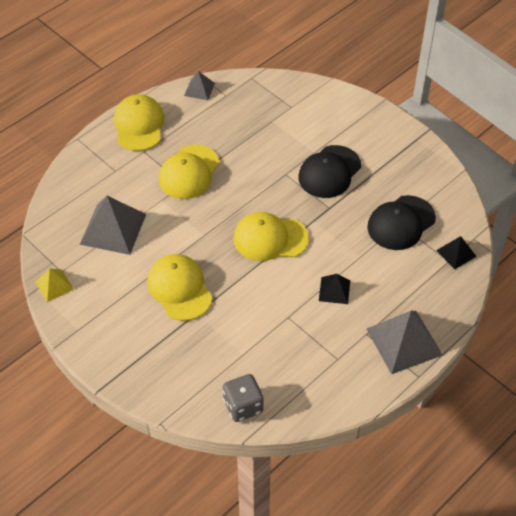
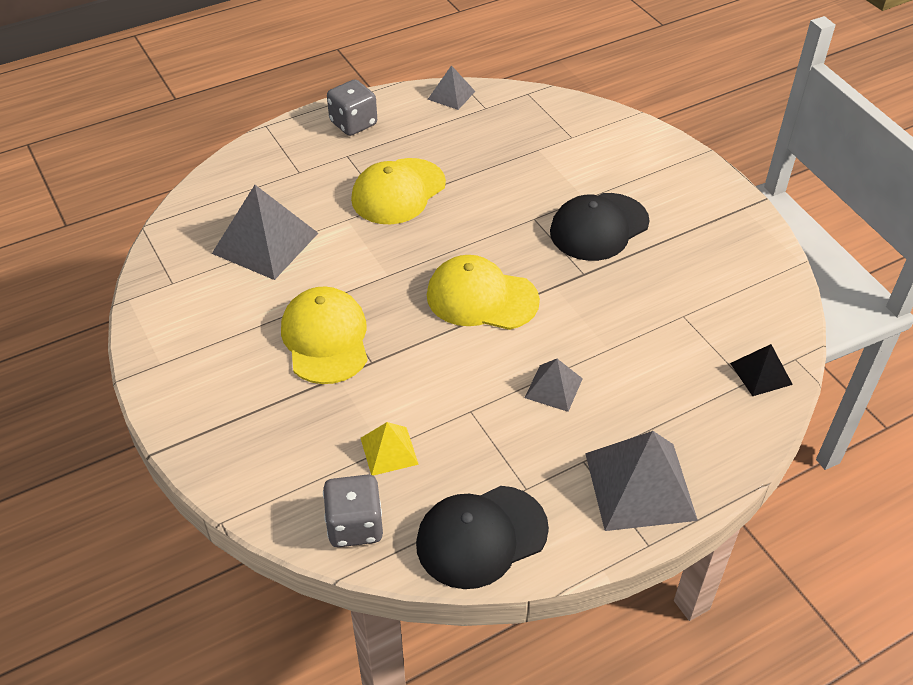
camera: 15 degrees right, 5 degrees down
yellow pyramid [35,269,74,302] -> yellow pyramid moved to [361,422,419,476]
yellow cap [114,94,164,151] -> grey dice [327,79,377,136]
black pyramid [319,274,350,304] -> grey pyramid [525,359,583,412]
black cap [367,195,436,250] -> black cap moved to [416,486,549,589]

